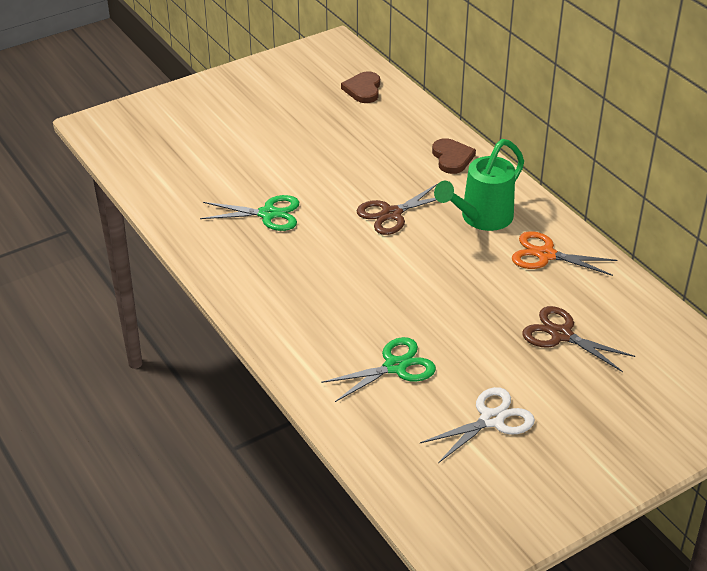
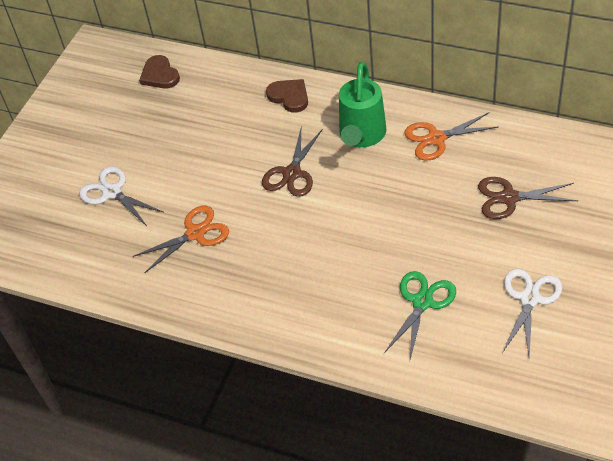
camera: 30 degrees left, 10 degrees up
green scissors [200,195,299,231] -> orange scissors [133,206,229,273]
none -> white scissors [79,166,163,226]

